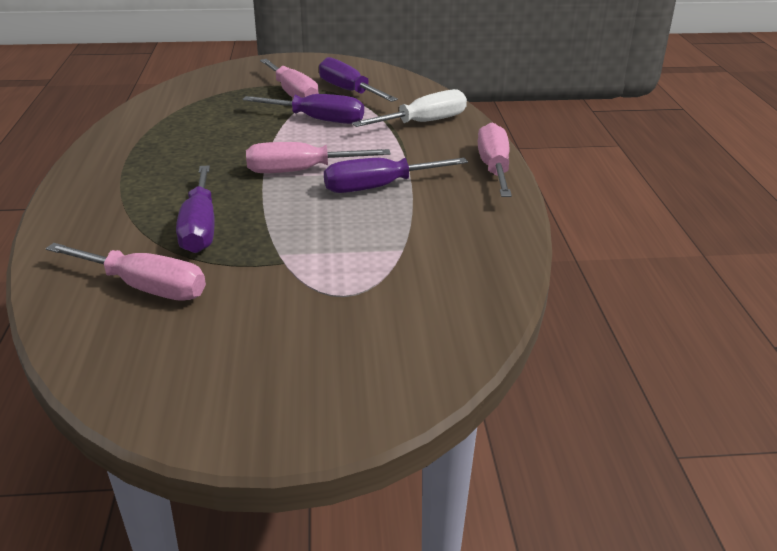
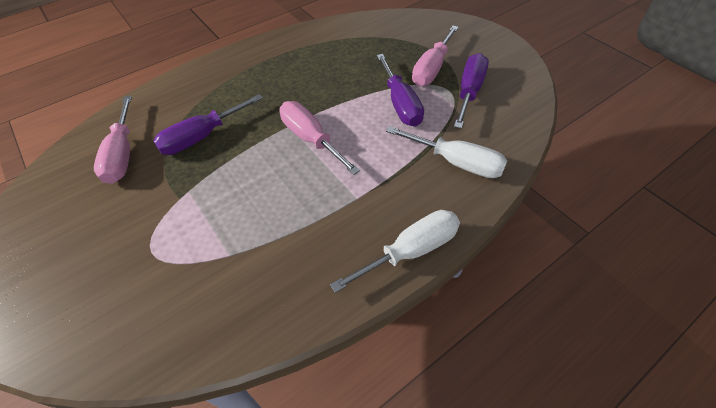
camera: 60 degrees right, 20 degrees up
purple screwdriver [324,158,468,193] -> none
pink screwdriver [478,122,512,197] -> white screwdriver [330,210,460,293]

